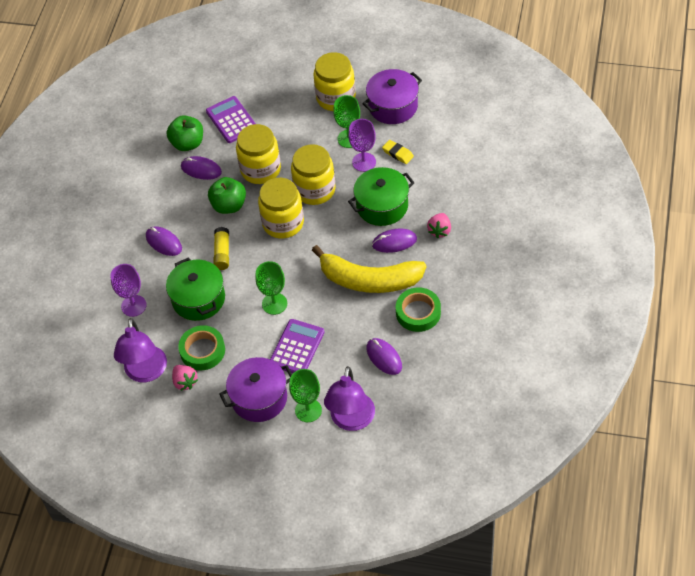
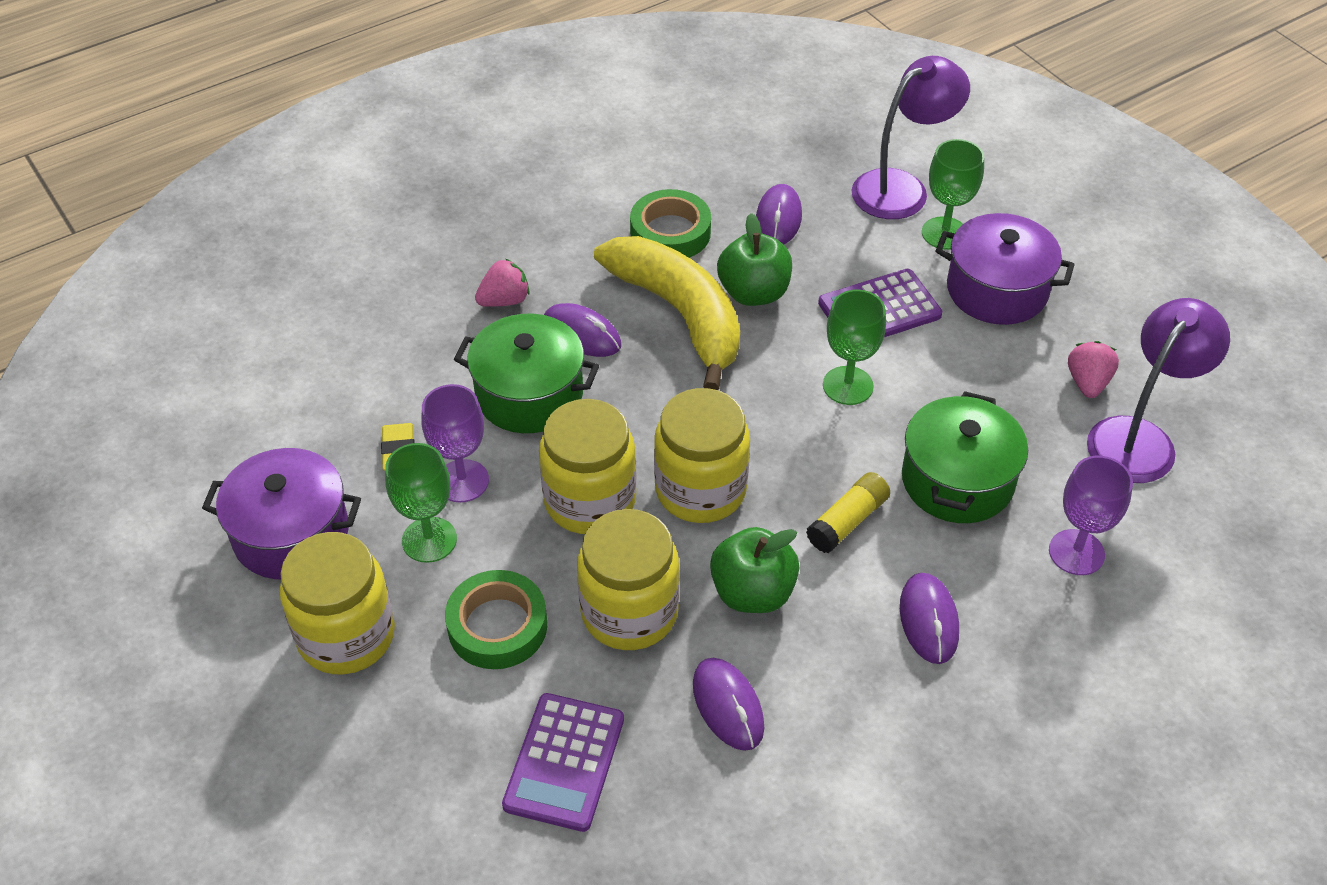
camera: 140 degrees left, 5 degrees down
green apple [167,115,203,151] -> green apple moved to [717,213,792,306]
green tape [178,325,225,371] -> green tape moved to [445,570,547,669]

